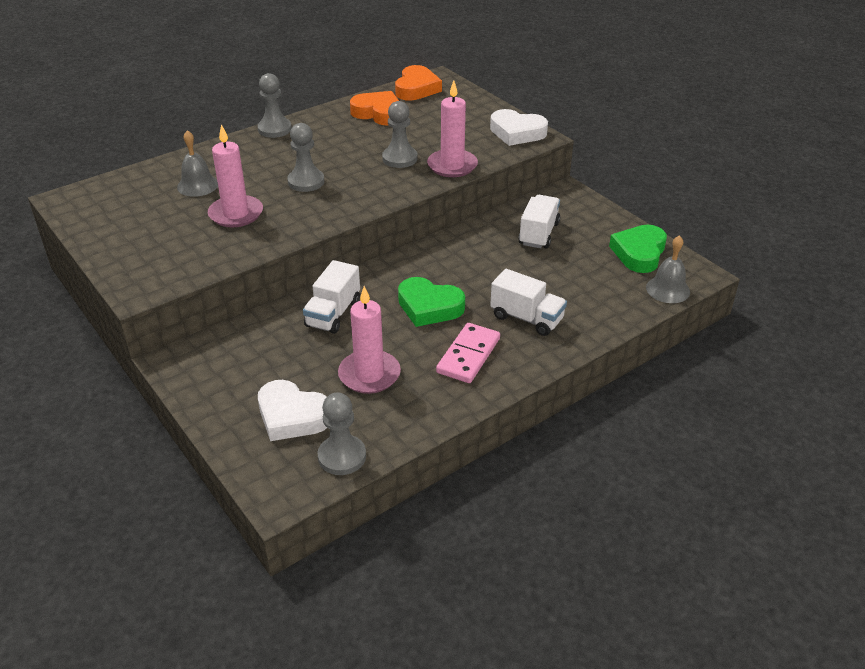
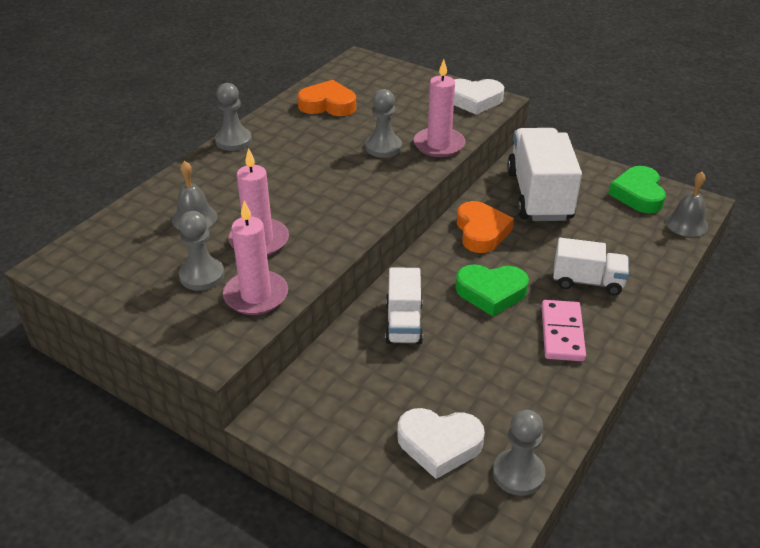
camera: 20 degrees left, 0 degrees up
grey pawn [287,123,325,192] -> grey pawn moved to [179,211,225,291]
pink candle [338,286,401,394] -> pink candle moved to [223,201,288,315]
orange heart [395,65,442,101] -> orange heart moved to [457,201,514,253]
white truck [518,195,560,249] -> white truck [507,128,582,221], size x1.76

